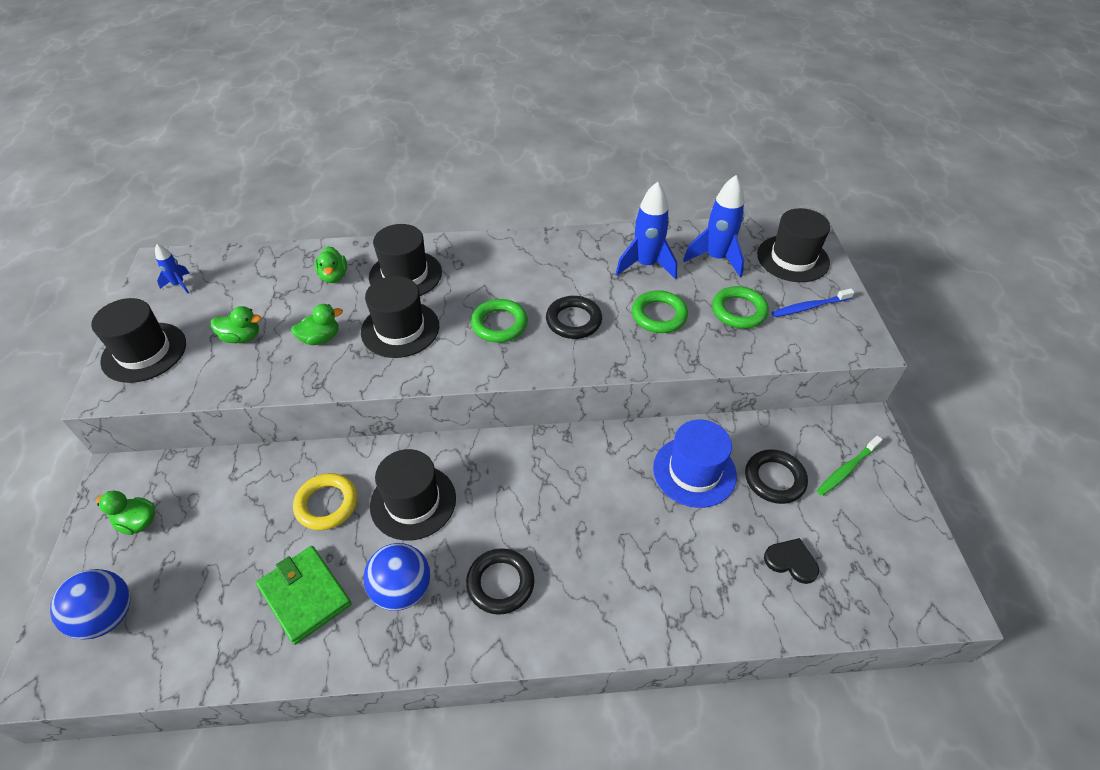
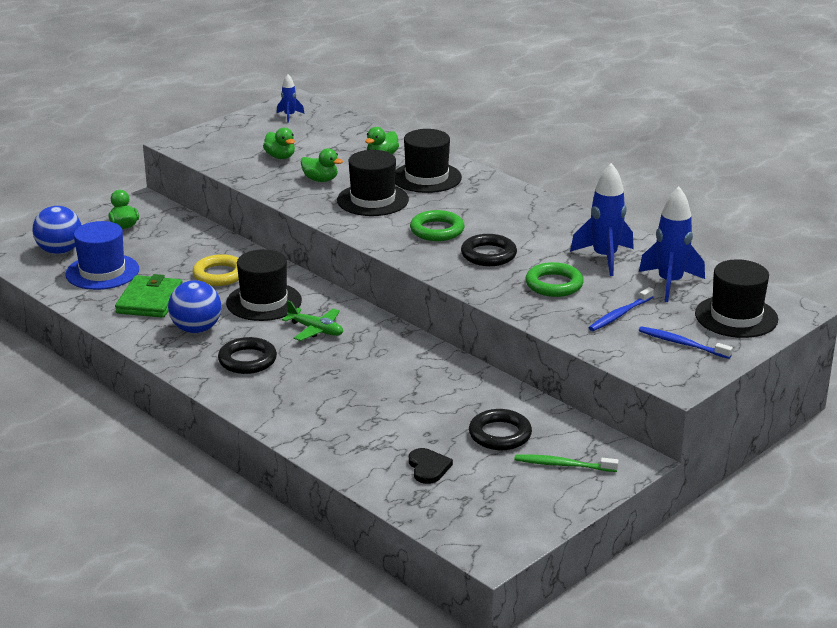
camera: 50 degrees right, 20 degrees down
black hat [91,298,186,383] -> none
blue hat [653,420,737,508] -> blue hat moved to [65,221,139,290]
green ring [712,286,769,329] -> blue toothbrush [589,287,654,331]
none -> green plane [282,300,343,341]

